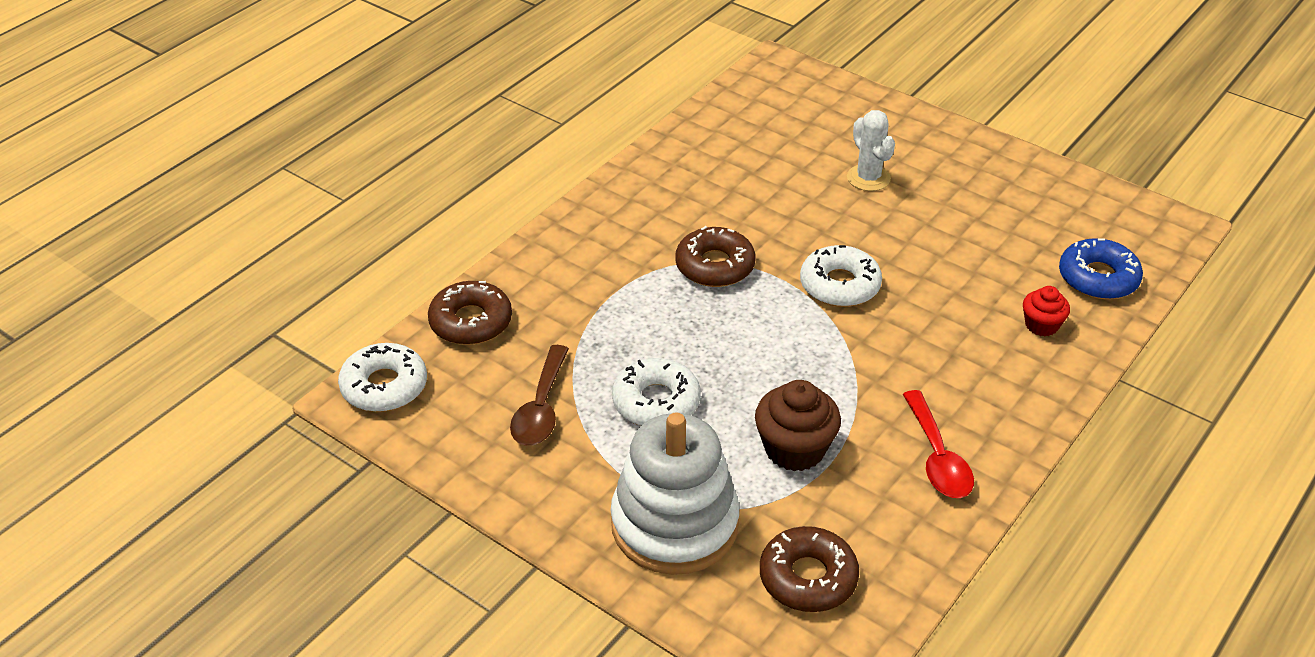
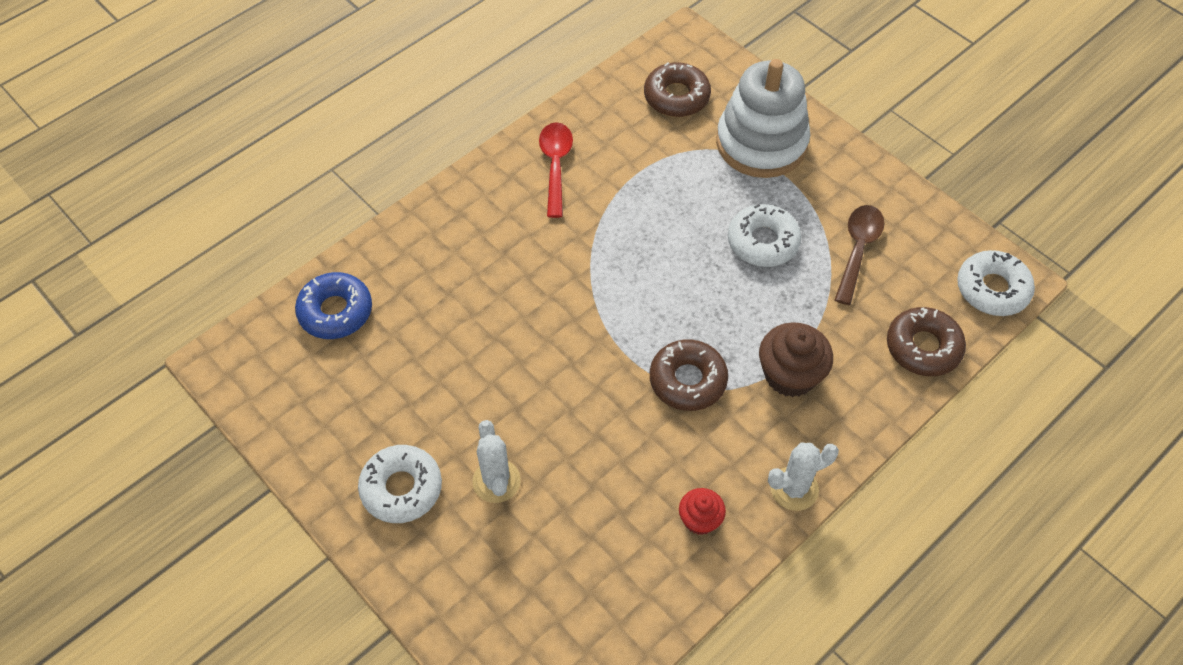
camera: 170 degrees left, 15 degrees up
brown cupcake [755,380,841,471] -> brown cupcake moved to [759,322,833,397]
white donut [800,245,882,307] -> white donut moved to [358,445,442,523]
red cupcake [1023,286,1070,337] -> red cupcake moved to [679,488,726,535]
none -> white cactus [768,442,839,511]

